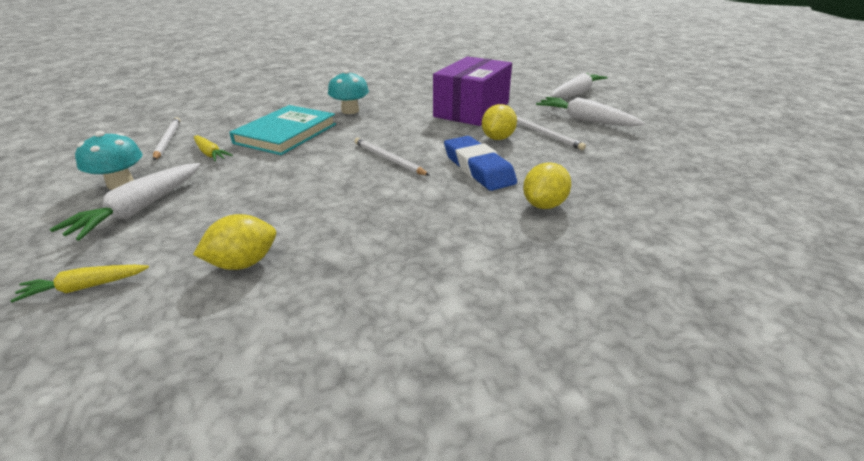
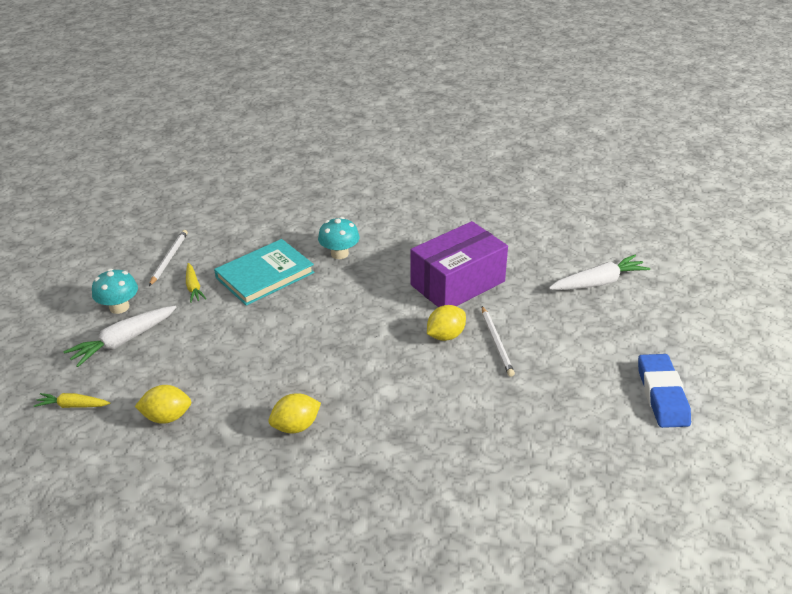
camera: 25 degrees right, 5 degrees up
white pencil [354,138,430,176] -> none
blue eraser [444,136,517,191] -> blue eraser moved to [638,354,691,428]
yellow lemon [523,162,571,209] -> yellow lemon moved to [269,393,321,433]
white carrot [536,97,645,127] -> none

